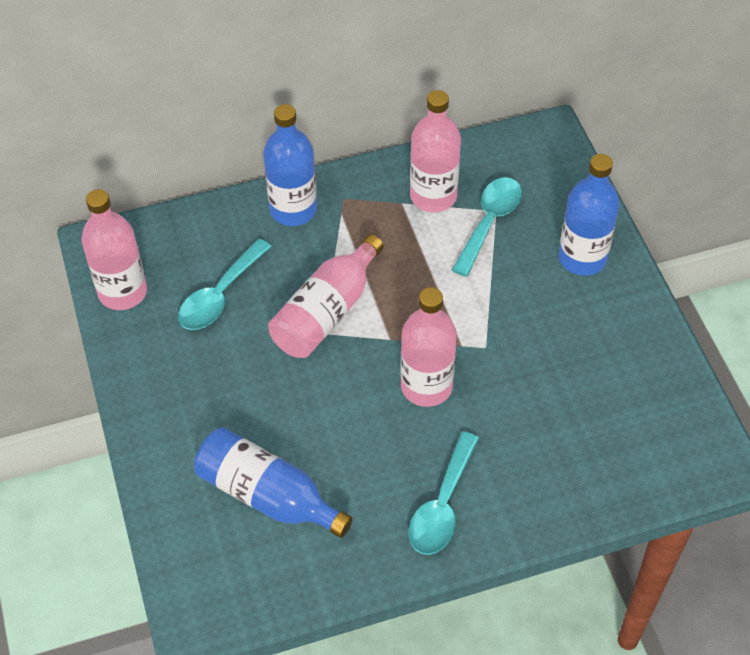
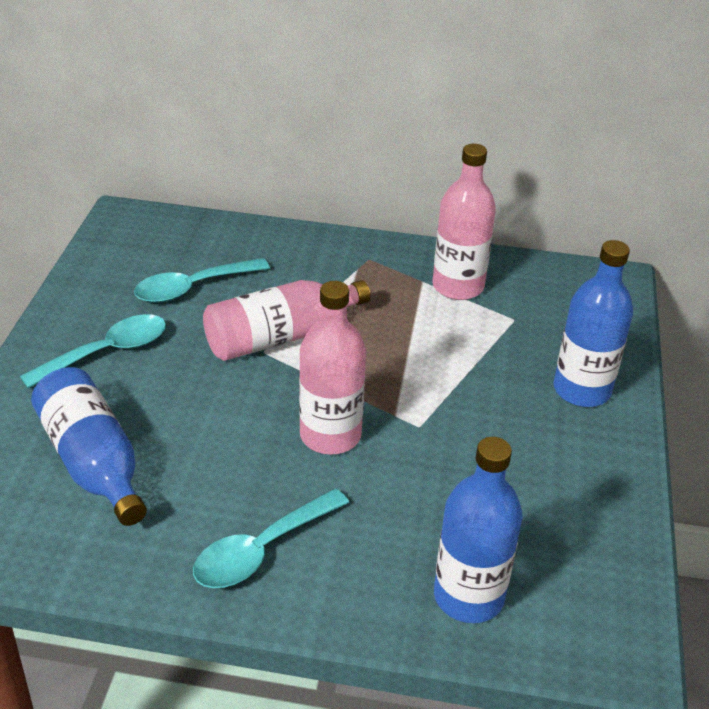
camera: 25 degrees right, 15 degrees down
pink bottle [81,189,147,310] -> none
blue bottle [263,104,317,226] -> blue bottle moved to [434,437,522,623]
turquoise spoon [452,177,522,277] -> turquoise spoon moved to [20,314,166,389]

